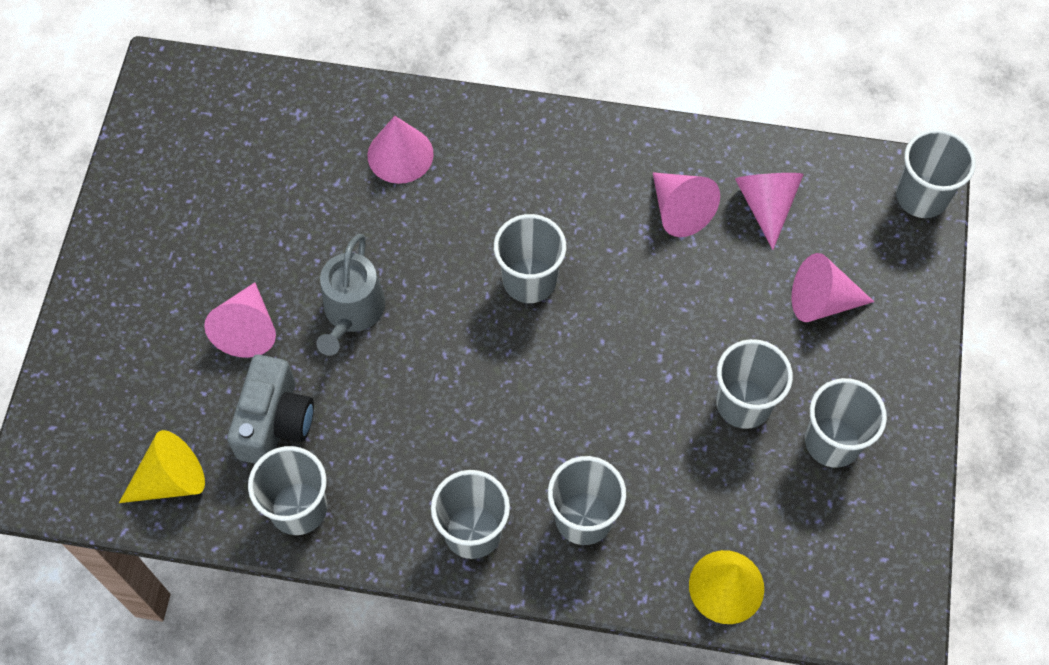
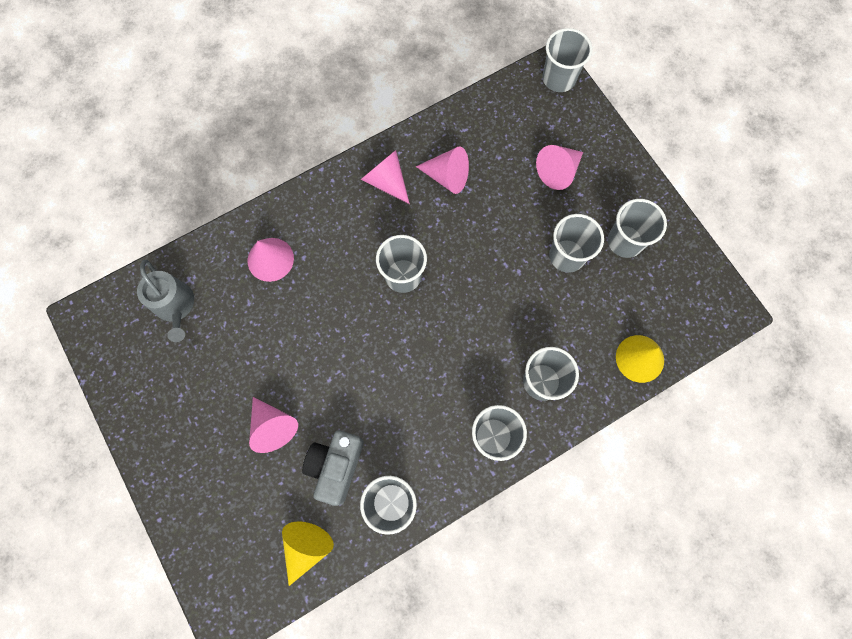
camera: 40 degrees left, 10 degrees up
grey camera [227,355,314,464] -> grey camera turned 135 degrees counterclockwise [302,430,364,506]
grey watering can [316,233,386,356] -> grey watering can moved to [137,259,194,342]
pink cone [735,173,804,250] -> pink cone moved to [361,150,410,204]

